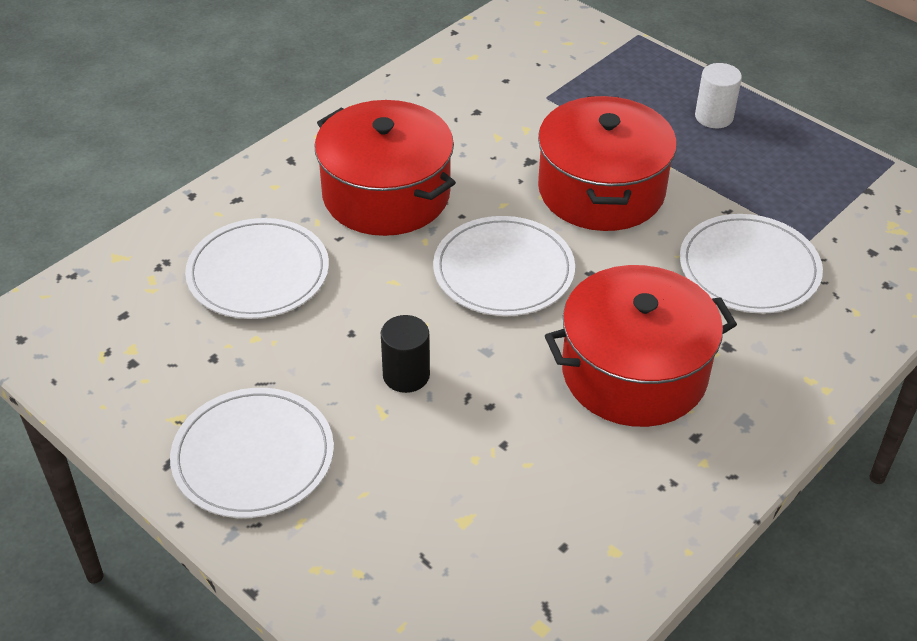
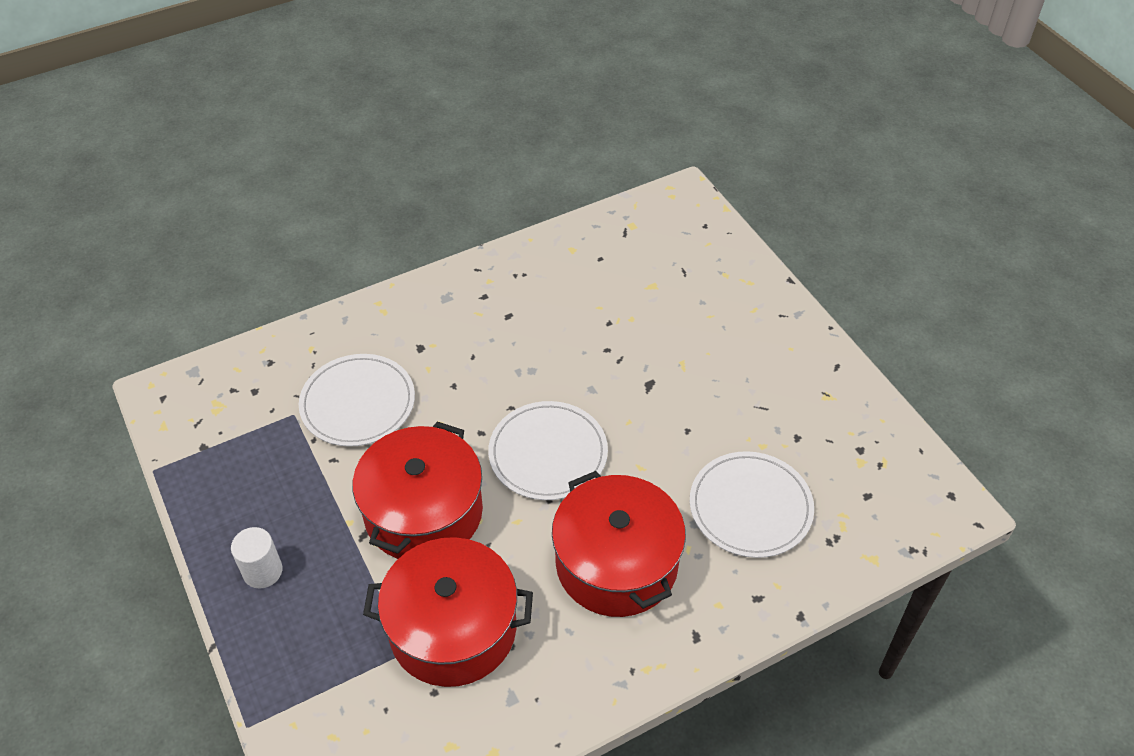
camera: 160 degrees left, 5 degrees up
white plate [170,388,334,518] -> none
black cylinder [381,315,430,393] -> none
red pot [545,265,737,427] -> red pot moved to [363,537,533,687]

